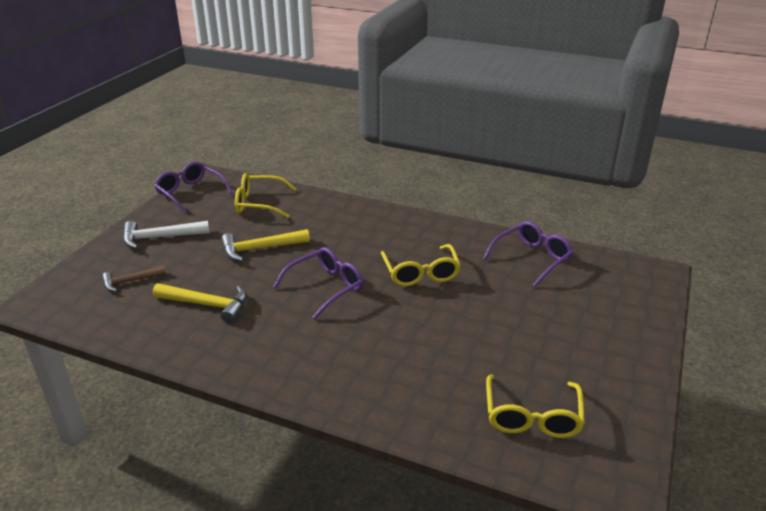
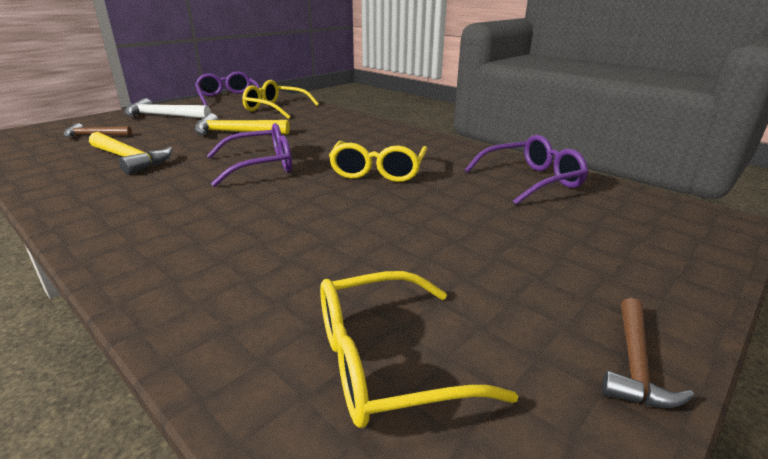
camera: 20 degrees right, 5 degrees down
yellow glasses [486,374,585,438] -> yellow glasses turned 45 degrees clockwise [320,271,518,428]
none -> brown hammer [602,298,694,408]

